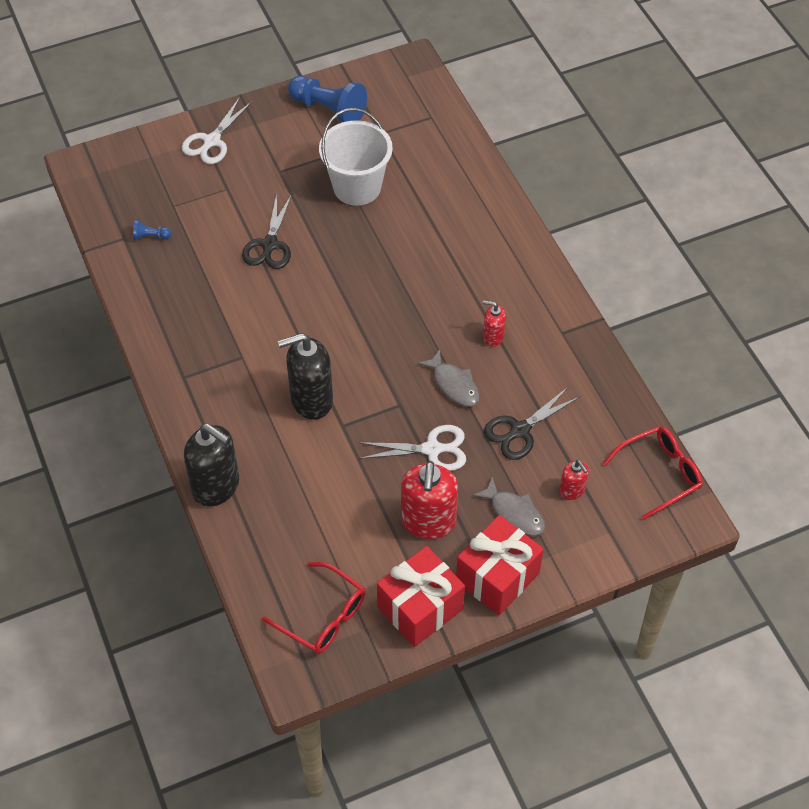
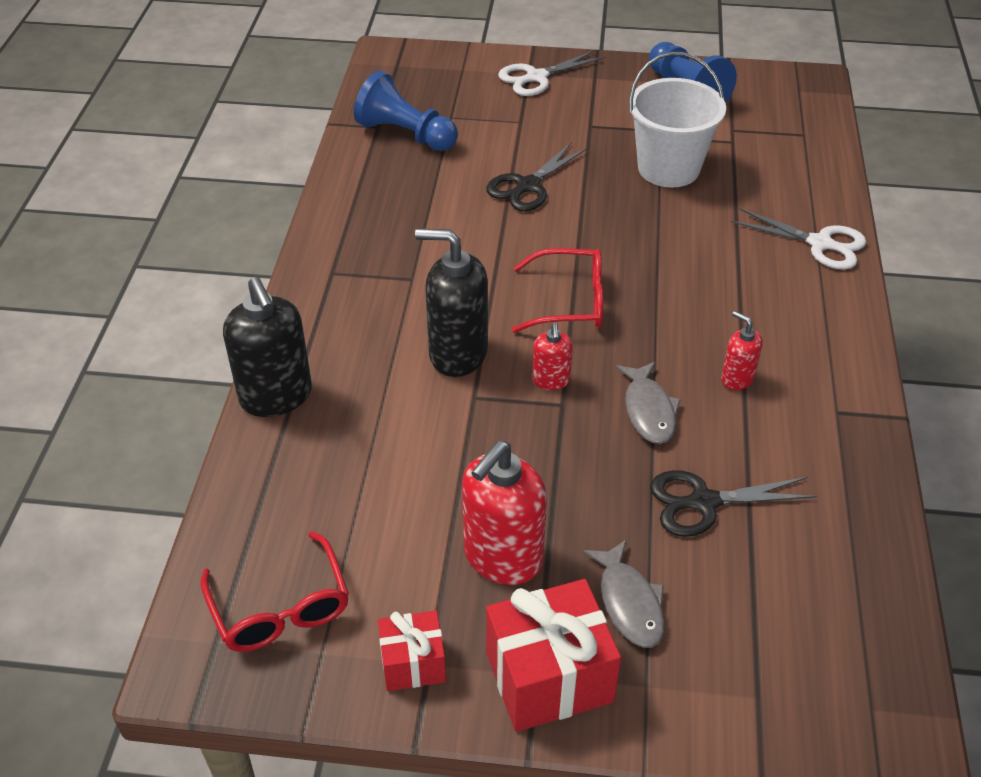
camera: 30 degrees right, 10 degrees down
blue pawn [133,219,171,240] -> blue pawn [354,71,458,151], size x2.25
white scissors [359,425,466,471] -> white scissors moved to [731,208,866,270]
red gift [377,546,465,647] -> red gift [378,610,446,691], size x0.58
red soap dispenser [559,460,589,500] -> red soap dispenser moved to [532,323,573,390]
red glasses [603,426,702,520] -> red glasses moved to [512,248,603,333]

